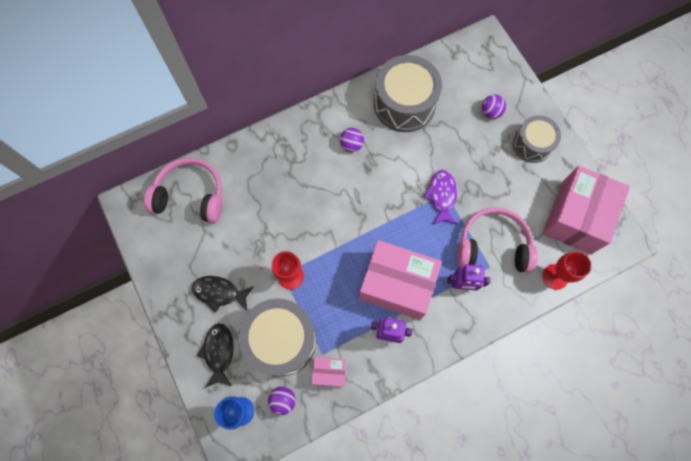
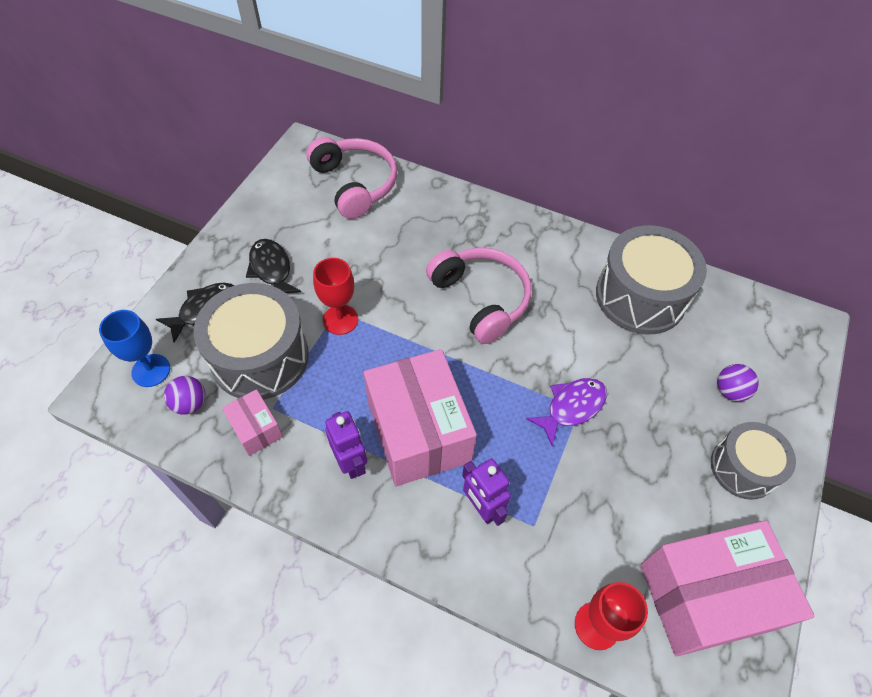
camera: 50 degrees right, 15 degrees down
purple ball [340,128,364,152] -> none
pink headphones [457,207,538,273] -> pink headphones moved to [426,247,531,344]

